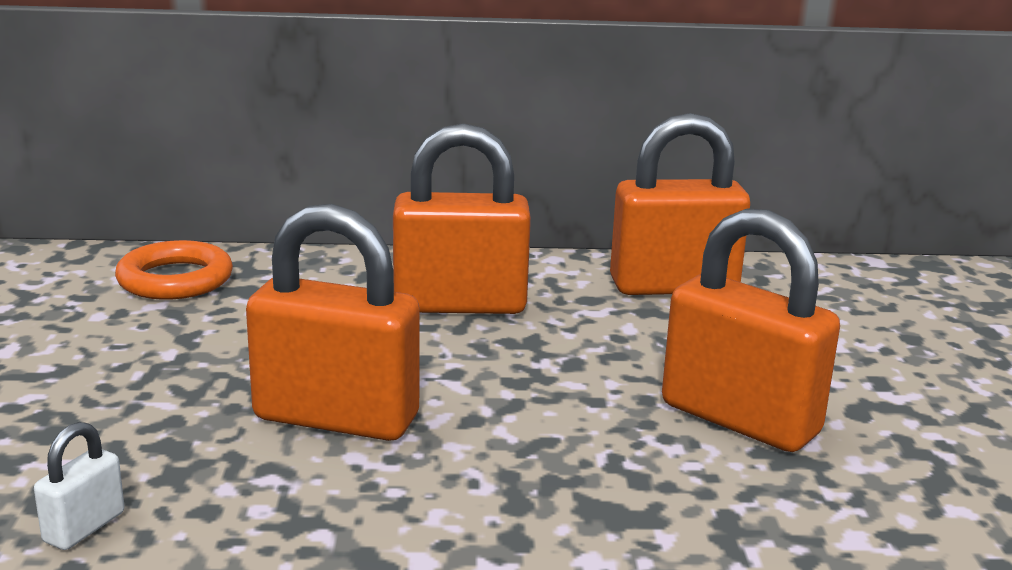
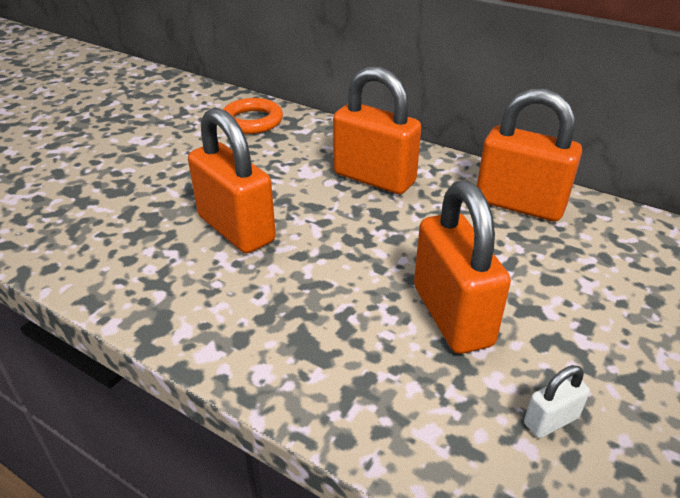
camera: 35 degrees right, 15 degrees up
white padlock [34,422,125,550] -> white padlock moved to [524,365,590,438]

